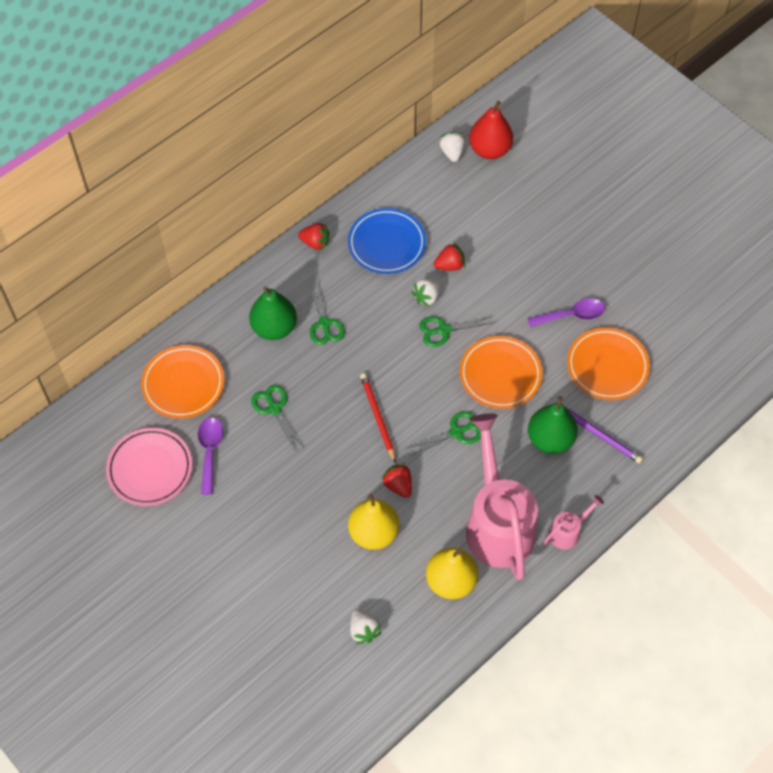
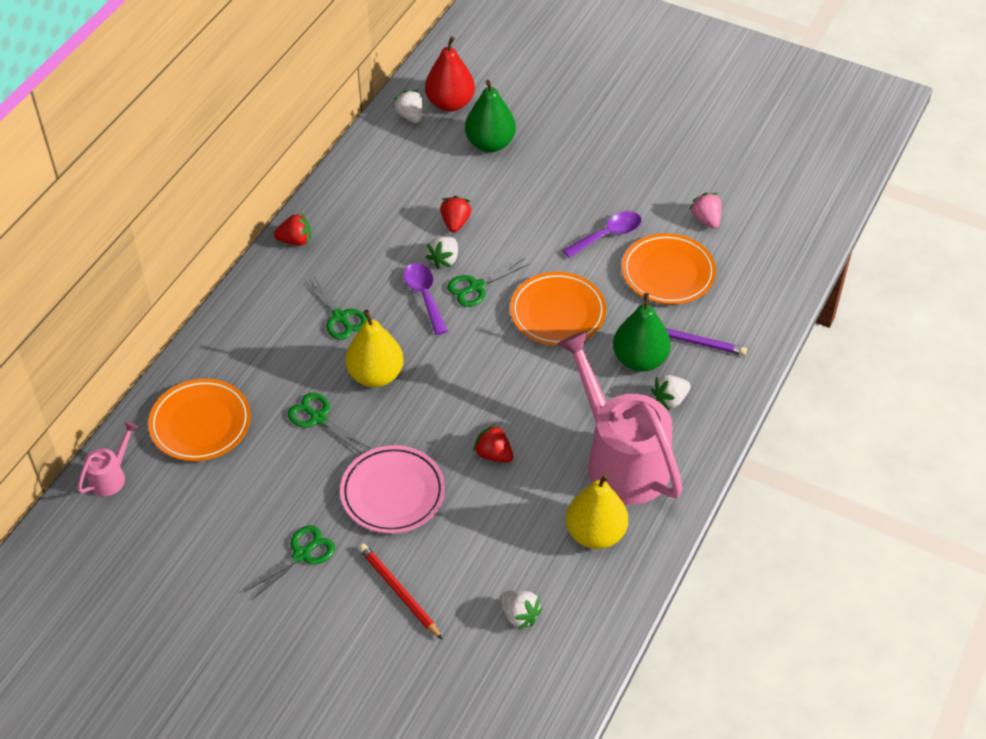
camera: 20 degrees left, 10 degrees down
pink plate [106,428,192,506] -> pink plate moved to [340,445,445,534]
purple spoon [198,417,223,495] -> purple spoon moved to [404,263,448,335]
green pear [249,286,297,340] -> green pear moved to [465,80,516,152]
blue plate [348,208,426,274] -> none
yellow pear [348,494,399,550] -> yellow pear moved to [345,310,404,387]
red pencil [360,373,396,463] -> red pencil moved to [359,544,442,639]
green scissors [407,411,481,456] -> green scissors moved to [244,525,335,600]
red strawberry [434,242,465,270] -> red strawberry turned 45 degrees counterclockwise [440,196,471,233]
pink watering can [544,495,604,550] -> pink watering can moved to [77,421,138,496]
none -> white strawberry [651,375,691,411]
none -> pink strawberry [689,193,722,228]

